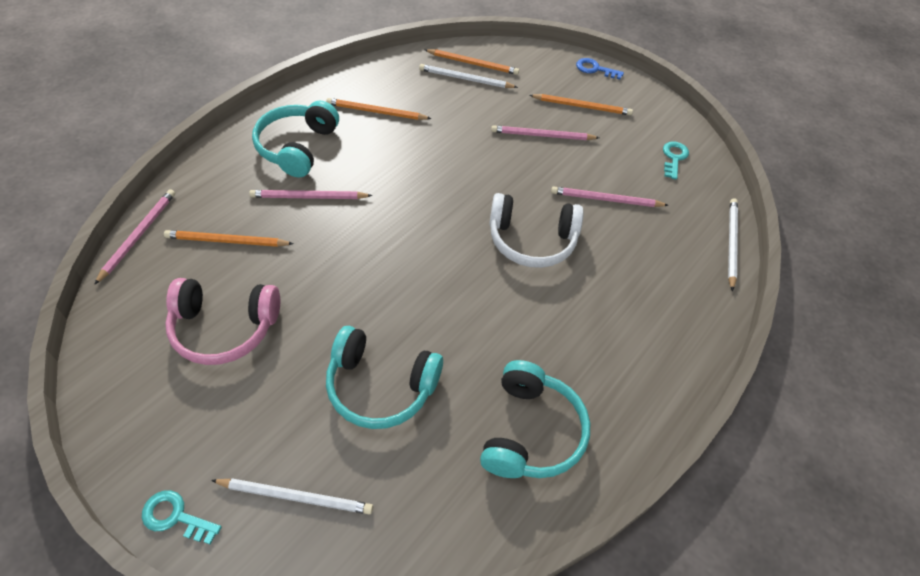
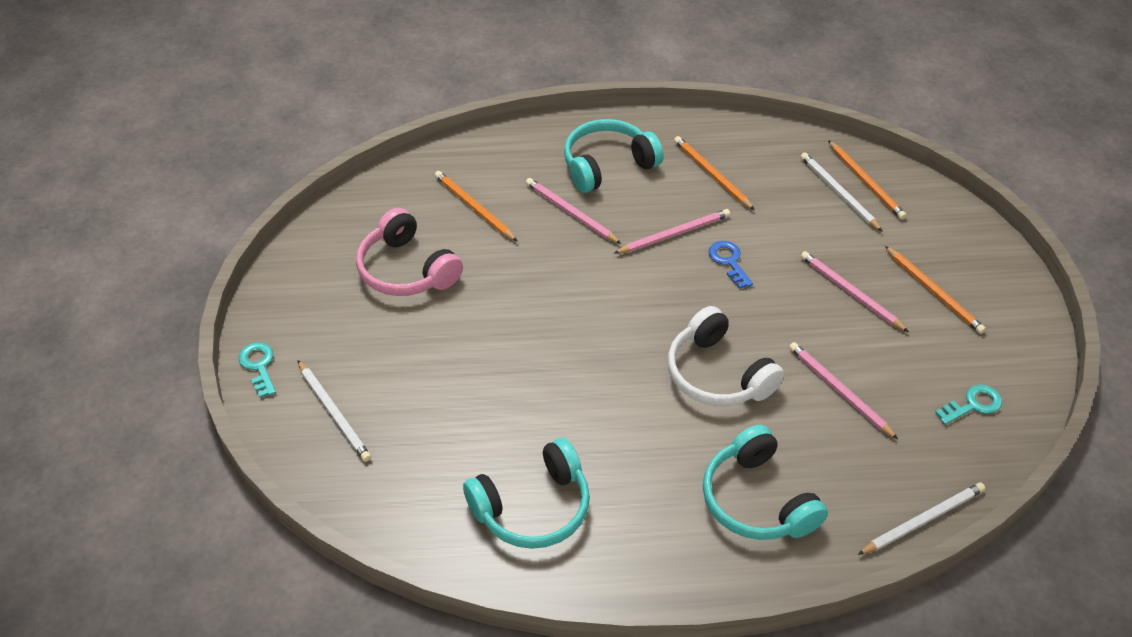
camera: 50 degrees right, 5 degrees down
pink pencil [94,189,175,285] -> pink pencil moved to [614,209,730,254]
turquoise headphones [326,326,443,429] -> turquoise headphones moved to [703,425,828,540]
blue key [576,58,624,79] -> blue key moved to [708,241,753,289]

